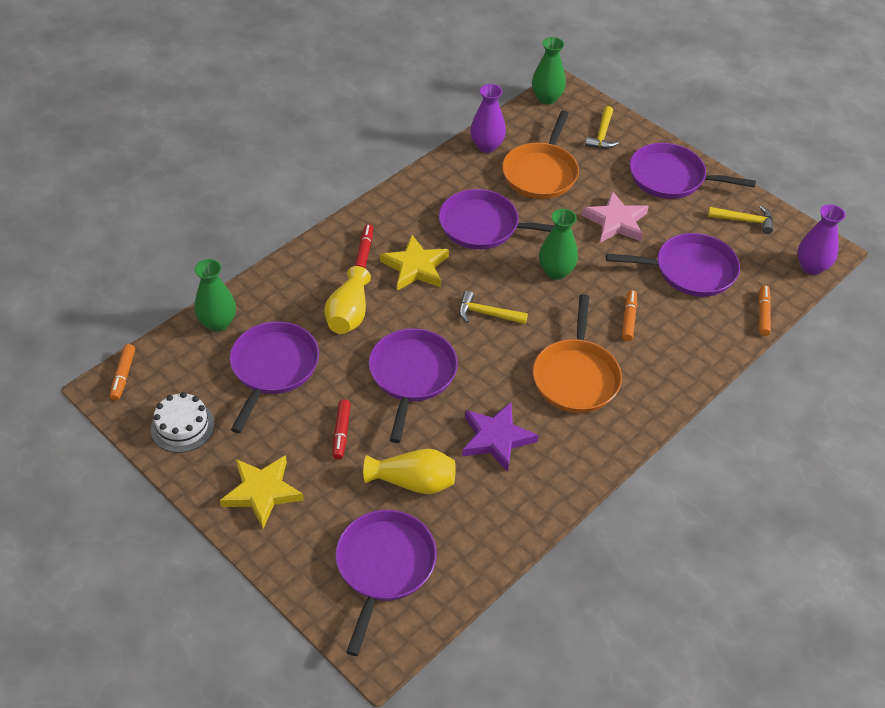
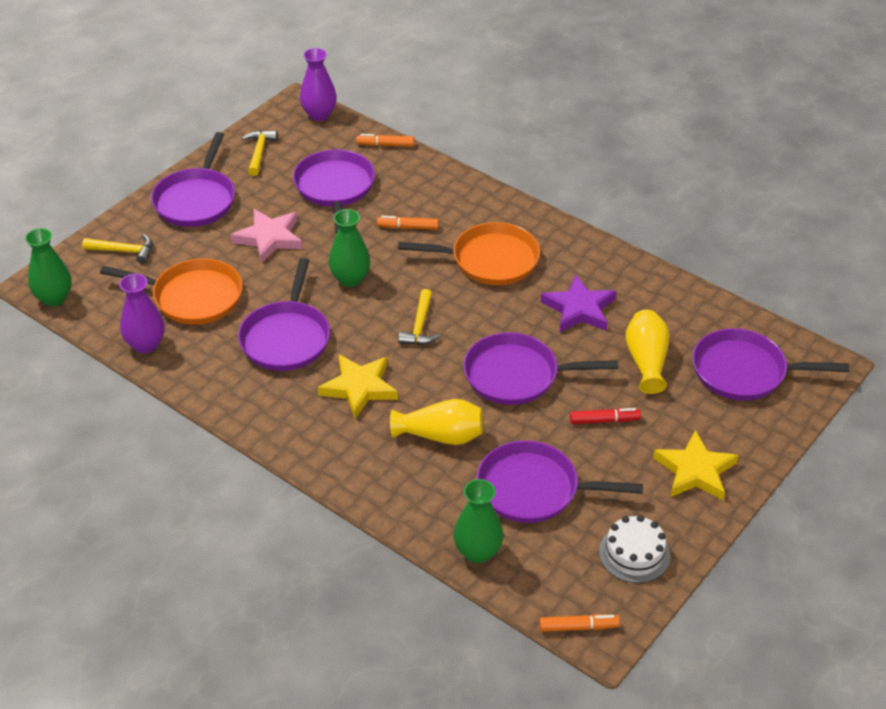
camera: 95 degrees left, 5 degrees down
red marker [355,224,373,268] -> none

